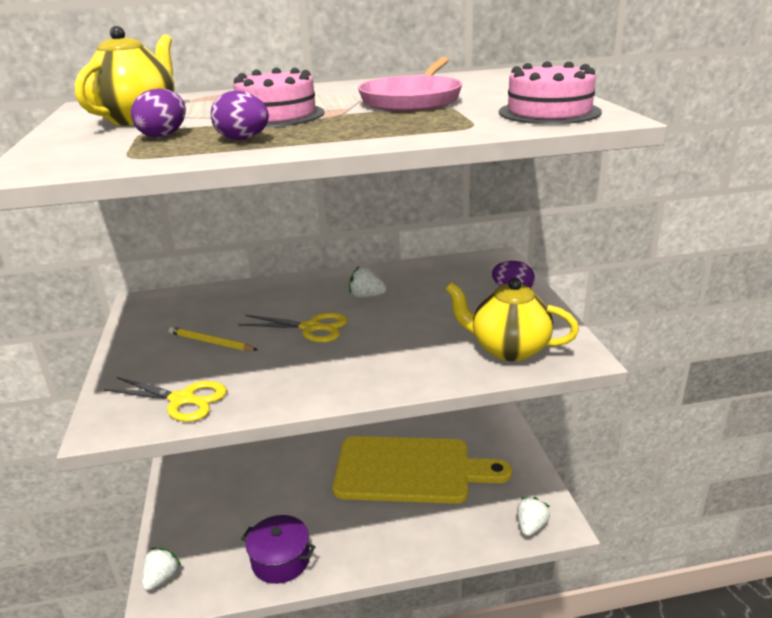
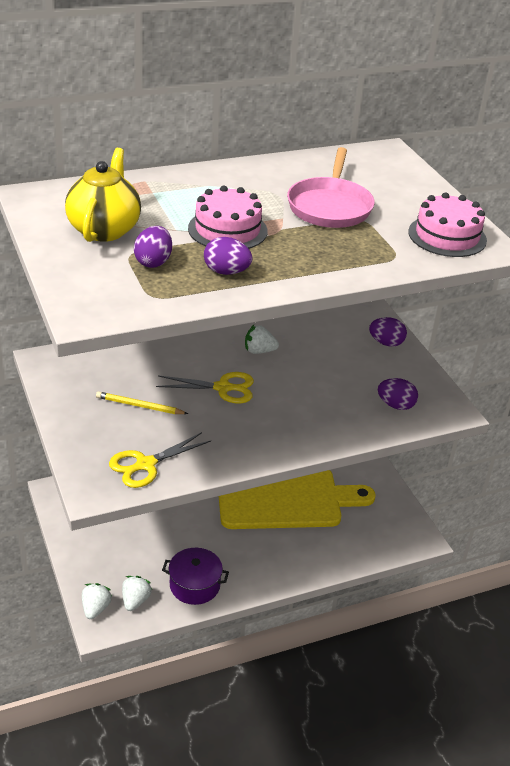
camera: 15 degrees left, 10 degrees up
yellow scissors [104,377,227,422] -> yellow scissors turned 135 degrees clockwise [109,432,211,488]
yellow teapot [445,278,579,361] -> purple egg [378,378,418,410]
white strawberry [517,497,550,536] -> white strawberry moved to [122,576,152,611]

